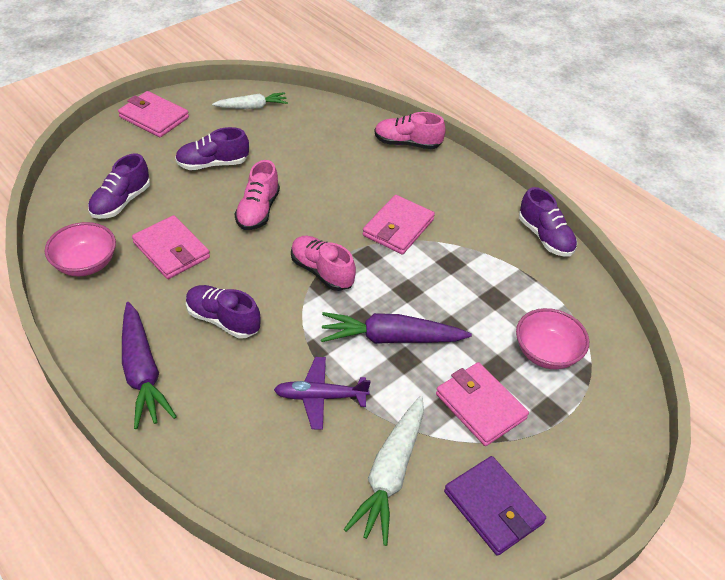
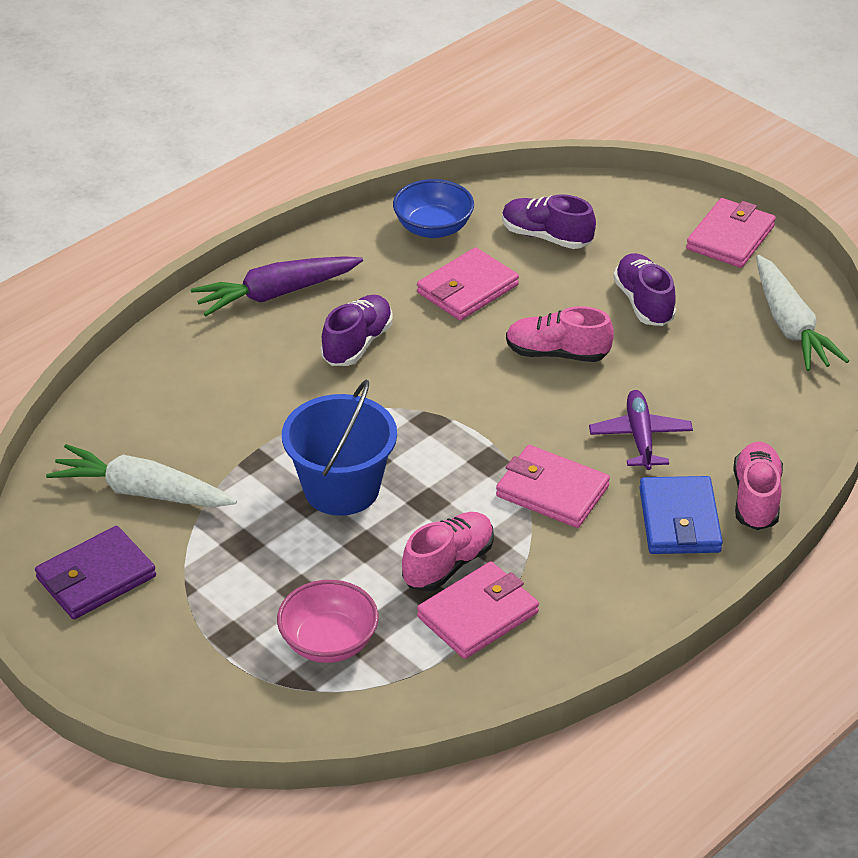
camera: 90 degrees right, 5 degrees down
pink bowl [45,222,116,276] -> blue bowl [393,179,474,238]
white carrot [212,92,288,109] -> white carrot [756,255,849,371], size x1.54
purple plane [274,357,371,430] -> purple plane moved to [589,390,693,470]
pink shoe [291,236,356,291] -> pink shoe moved to [402,512,494,591]
purple carrot [321,312,472,344] -> blue bucket [282,379,397,516]
pink wallet [436,362,529,446] -> pink wallet moved to [417,561,539,659]
purple shoe [519,187,577,257] -> none
none -> blue wallet [639,476,723,554]

